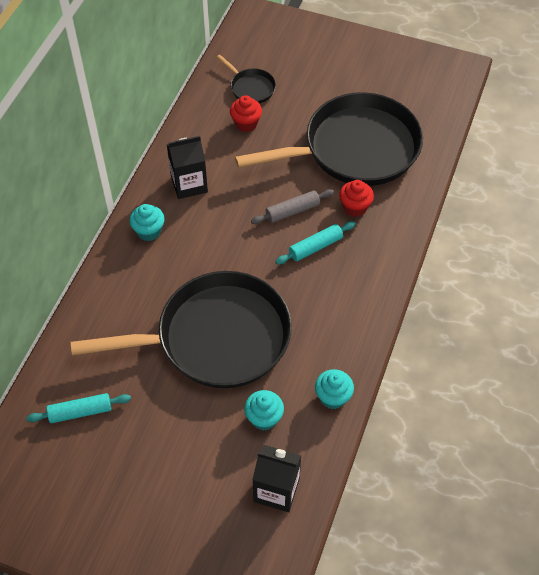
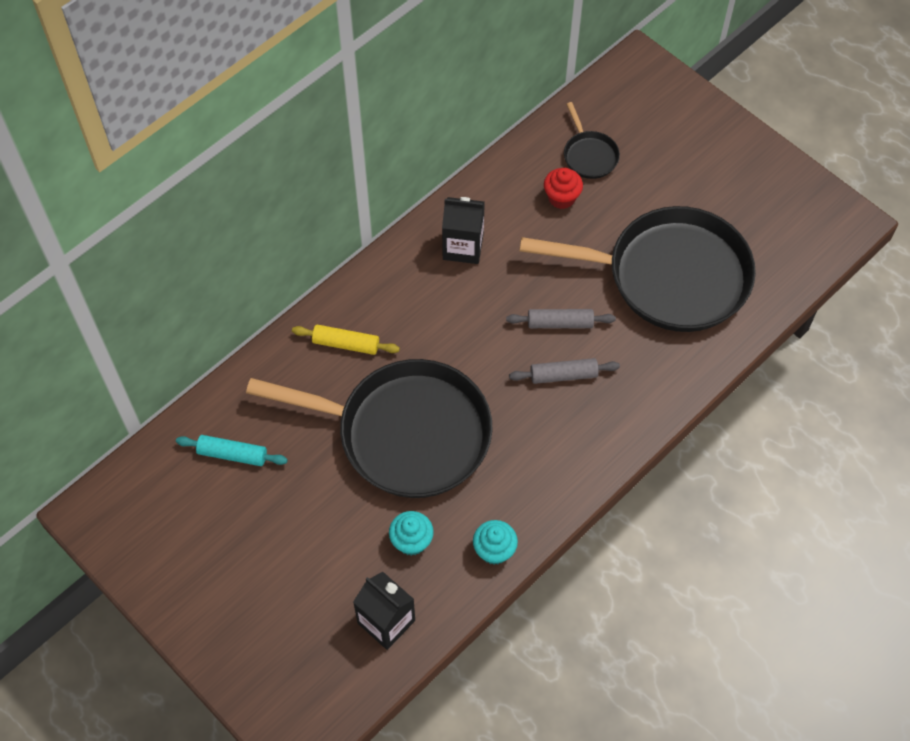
camera: 25 degrees right, 5 degrees up
turquoise cupcake [129,204,165,241] -> none
turquoise rolling pin [275,221,356,265] -> grey rolling pin [509,358,620,384]
red cupcake [339,180,374,217] -> none
none -> yellow rolling pin [292,325,400,355]

